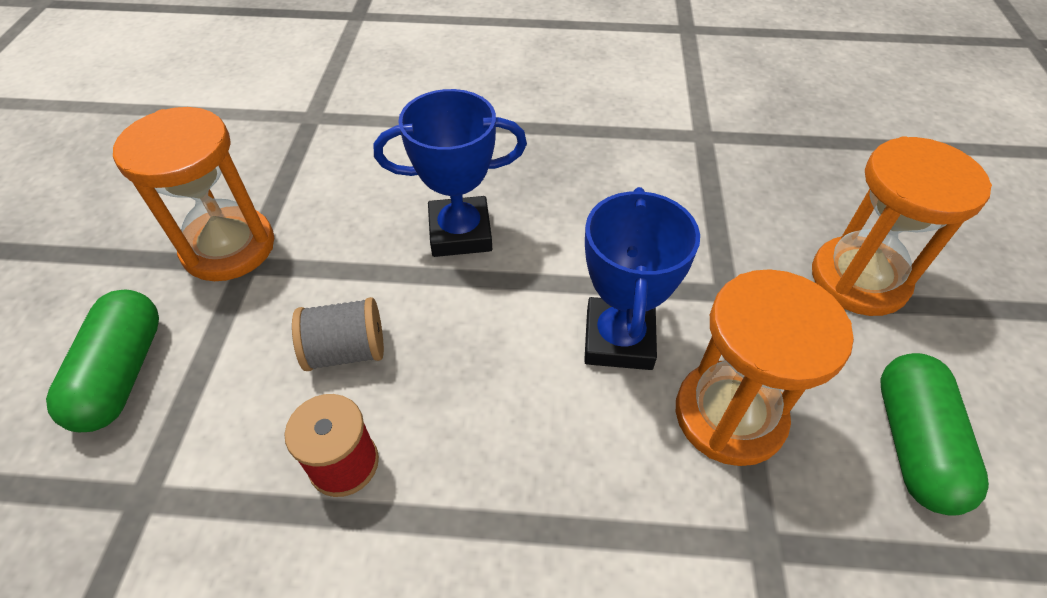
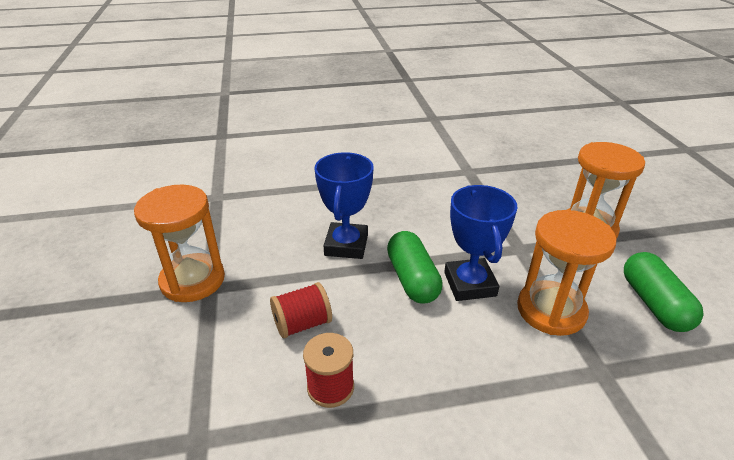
camera: 15 degrees left, 15 degrees down
green capsule [46,289,159,432] -> green capsule moved to [387,231,443,304]
grey spool [292,297,384,371] -> red spool [270,282,332,338]
blue trophy [374,89,527,257] -> blue trophy turned 60 degrees counterclockwise [314,152,374,259]

